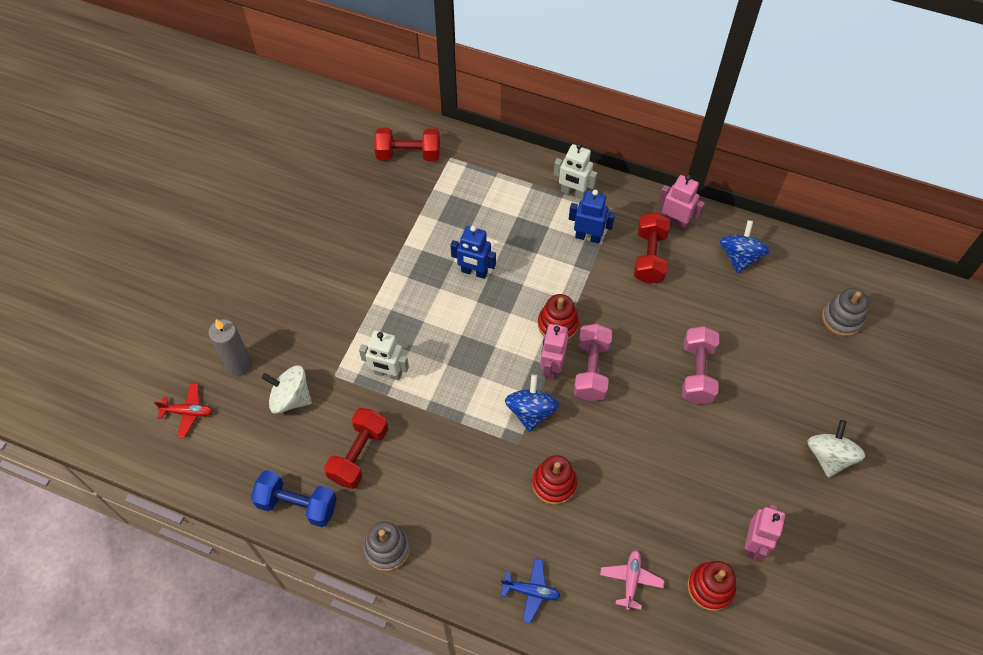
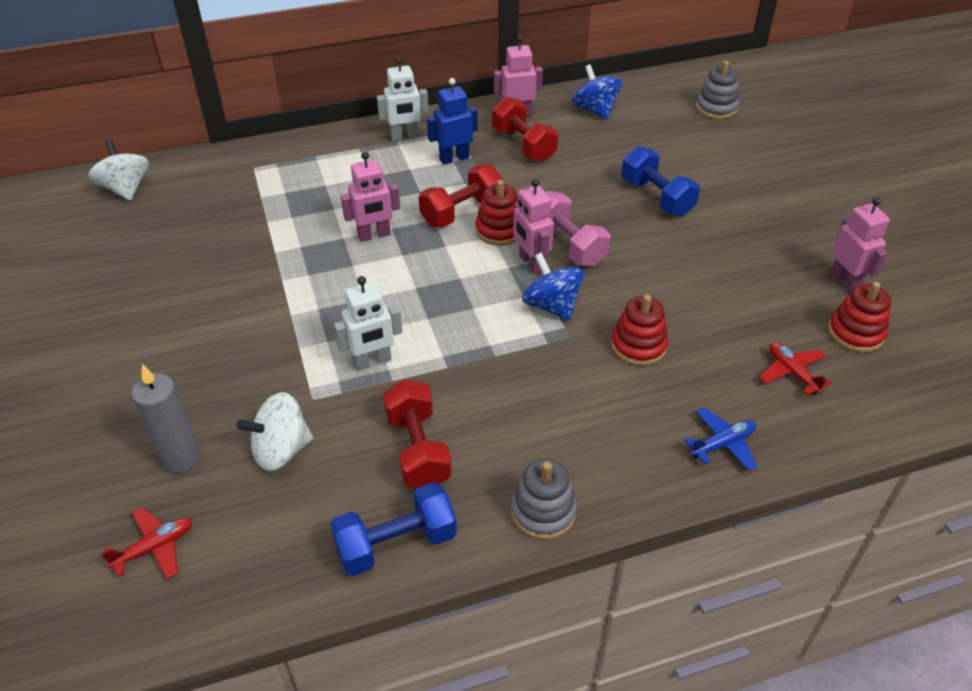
camera: 40 degrees left, 15 degrees down
red dumbbell [375,128,440,161] -> red dumbbell moved to [419,164,503,228]
blue robot [451,226,496,279] -> pink robot [341,152,400,242]
pink plane [600,550,665,610] -> red plane [759,342,831,395]
pink dumbbell [682,326,719,404] -> blue dumbbell [622,146,700,217]
white spinning top [807,420,865,478] -> white spinning top moved to [88,139,149,201]

